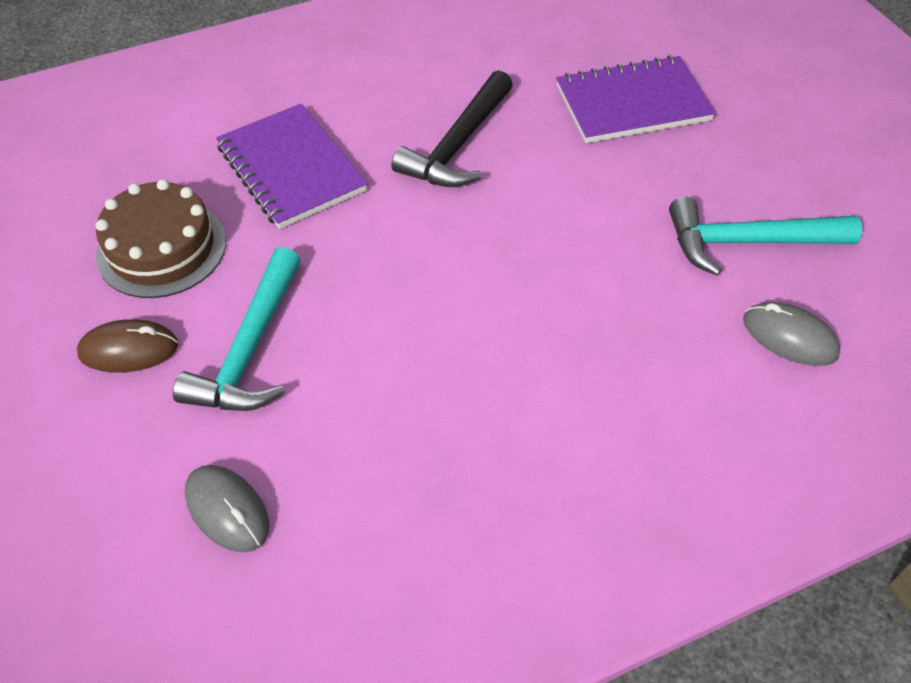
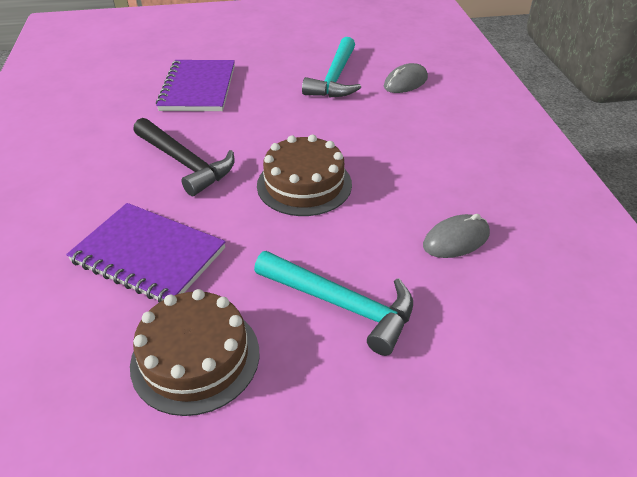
camera: 75 degrees left, 10 degrees down
brown mouse [77,319,179,373] -> none
grey mouse [185,465,269,552] -> grey mouse moved to [423,214,490,258]
purple notebook [216,103,367,229] -> purple notebook turned 45 degrees clockwise [66,203,226,302]
none -> brown cake [257,135,352,216]

